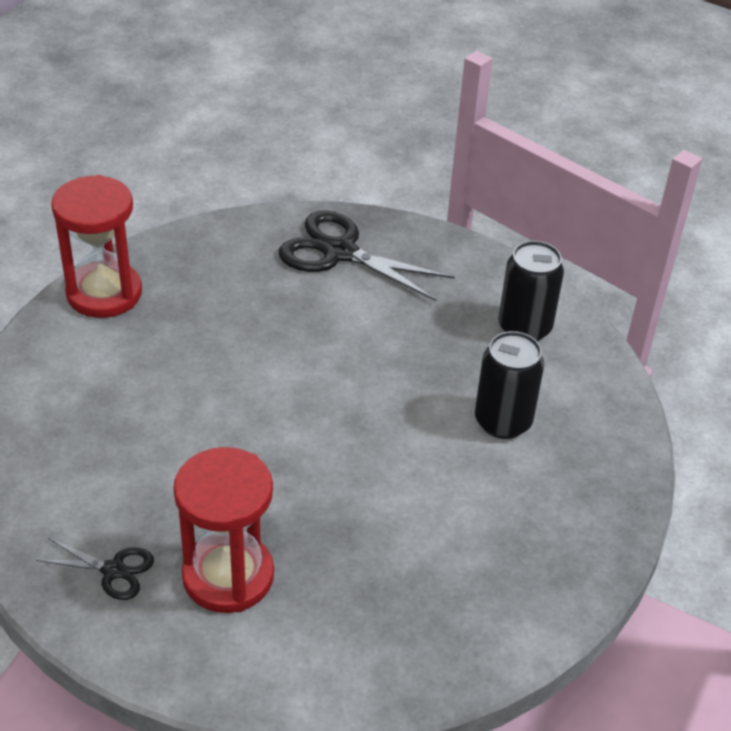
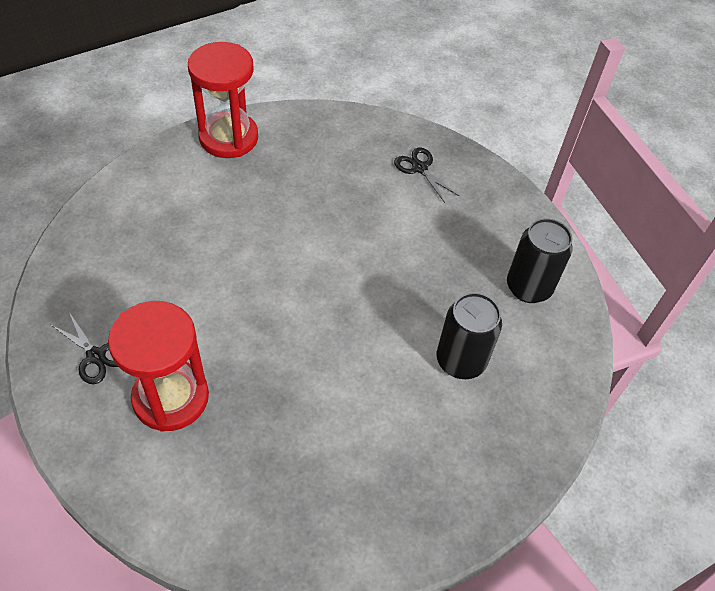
camera: 25 degrees right, 10 degrees up
black scissors [278,211,455,301] -> black scissors [394,147,459,203], size x0.52

